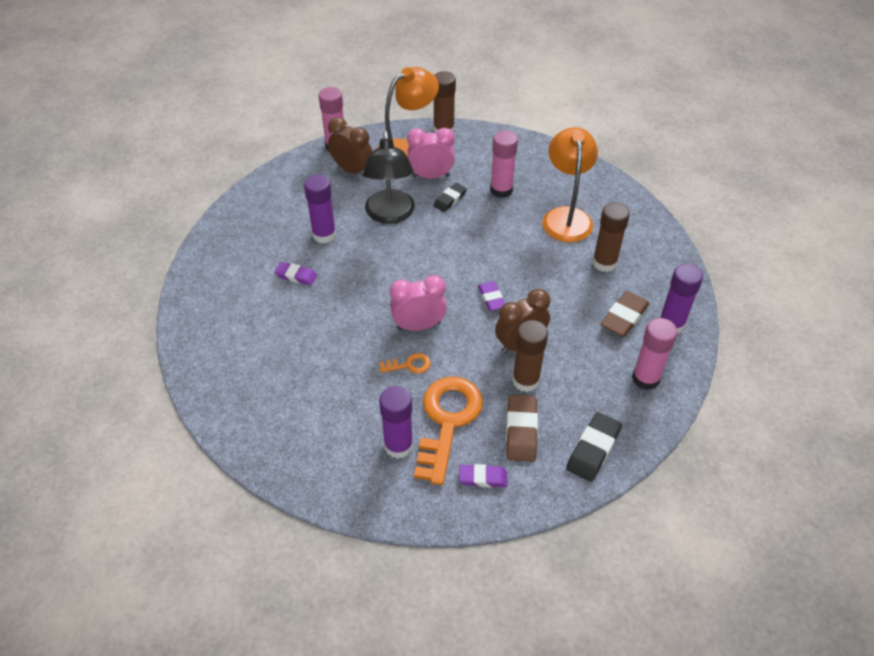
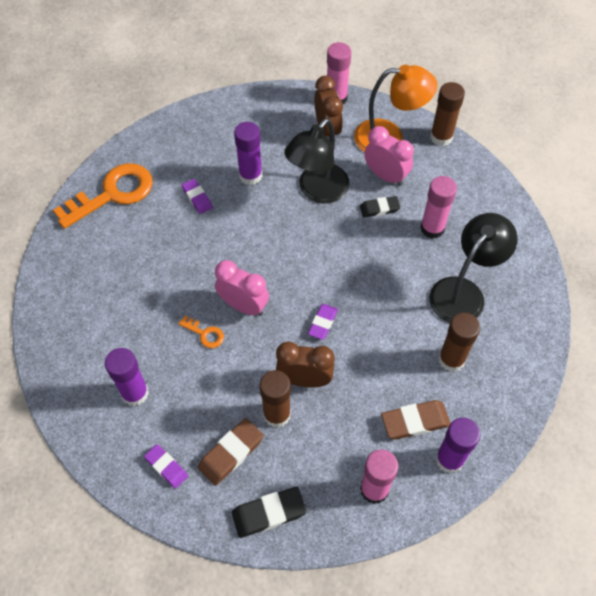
camera: 40 degrees right, 10 degrees up
orange key [414,377,483,485] -> orange key moved to [53,164,153,229]
orange lamp [542,127,598,242] -> black lamp [429,213,518,323]

